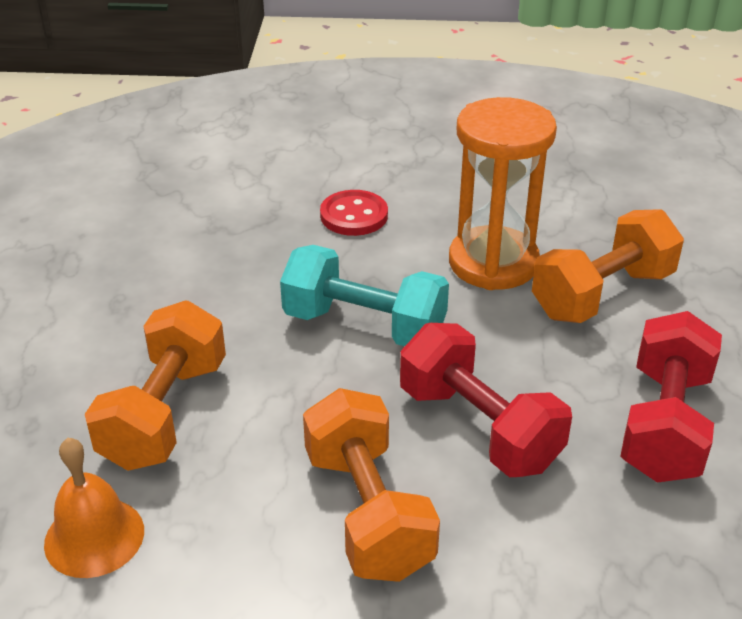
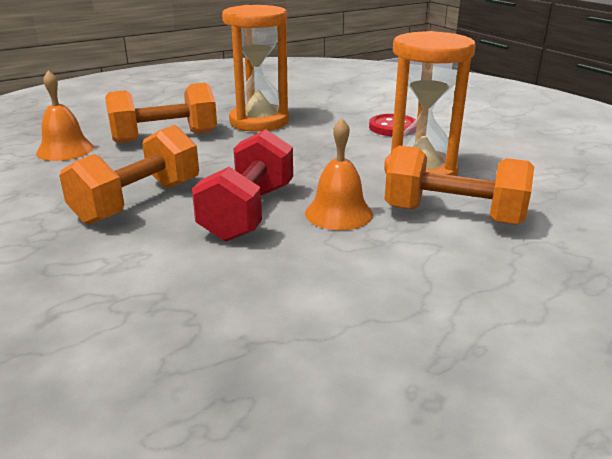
camera: 55 degrees right, 10 degrees down
turquoise dumbbell [280,245,449,346] -> none
red dumbbell [620,311,722,483] -> none
none -> orange hourglass [222,5,289,132]
none -> orange bell [305,118,373,230]

